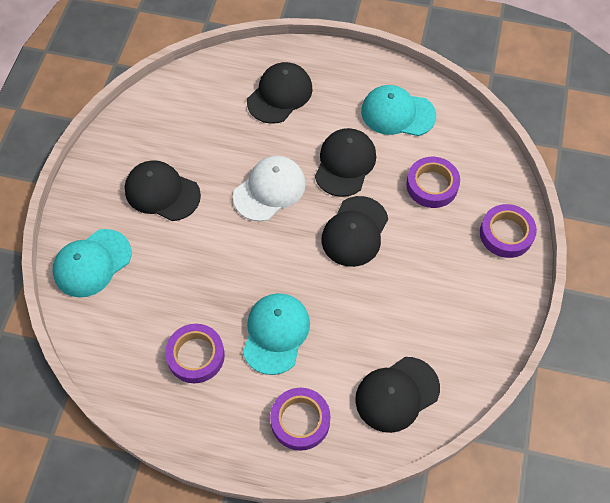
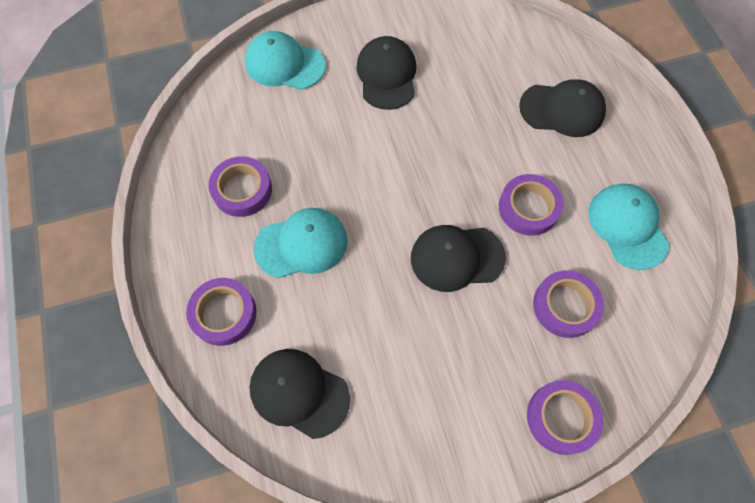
camera: 60 degrees right, 5 degrees up
white cap [233,156,306,221] -> none
black cap [315,128,376,197] -> purple tape [499,174,564,236]

